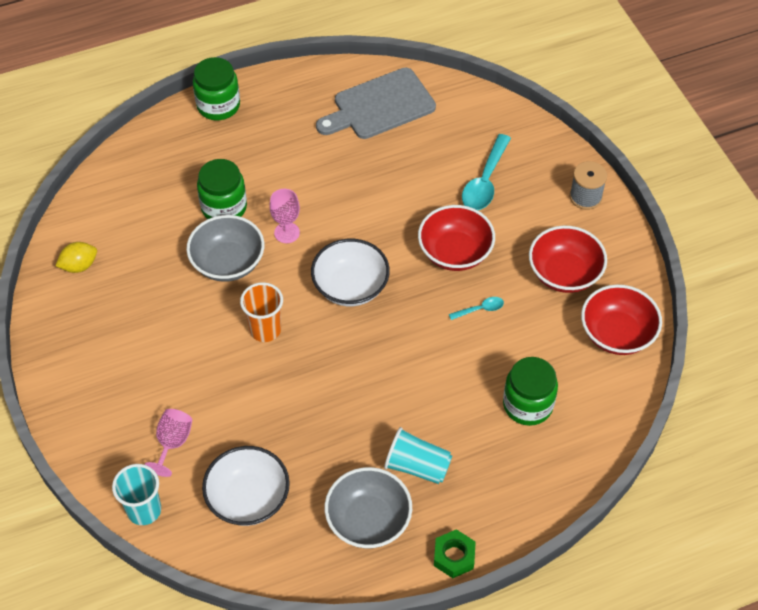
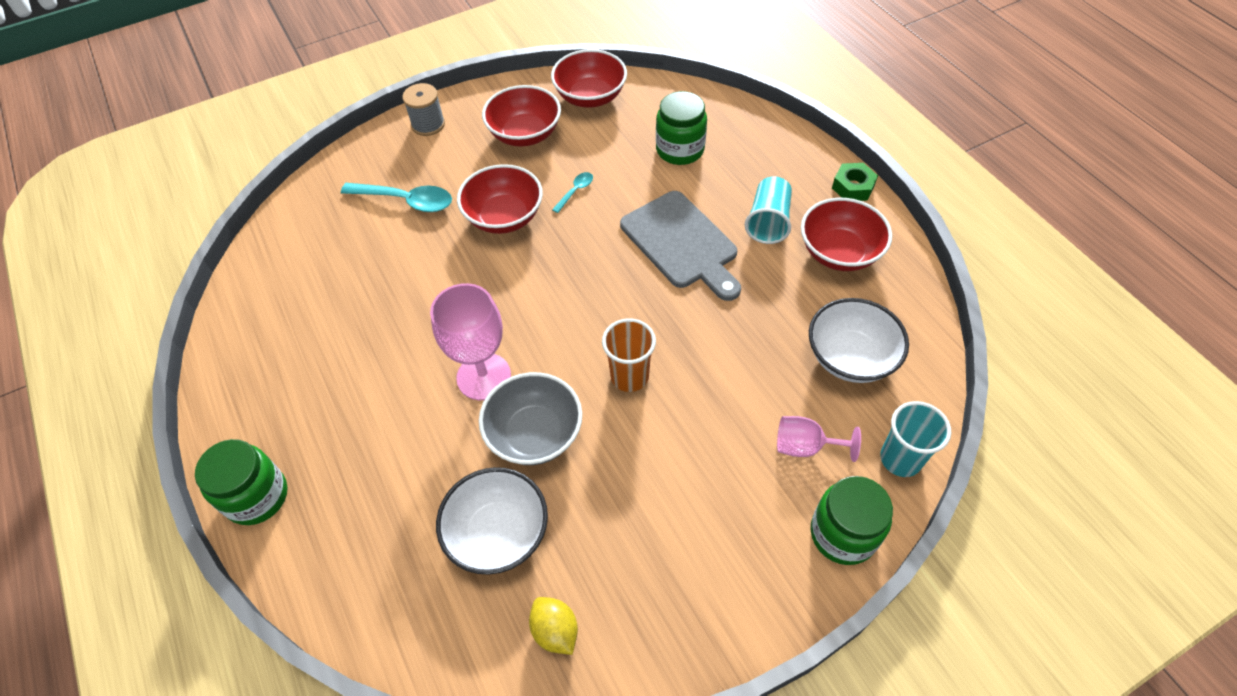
camera: 95 degrees left, 0 degrees up
green jar [197,159,247,219] -> green jar moved to [811,476,893,565]
pink goblet [269,189,300,243] -> pink goblet [430,283,511,400], size x1.68
white bowl [311,239,390,306] -> white bowl moved to [436,467,548,575]
grey cutting board [316,68,436,139] -> grey cutting board moved to [620,191,741,301]
grey bowl [325,467,412,549] -> red bowl [801,198,892,271]
turquoise spoon [449,297,504,320] -> turquoise spoon turned 60 degrees clockwise [552,172,593,213]

